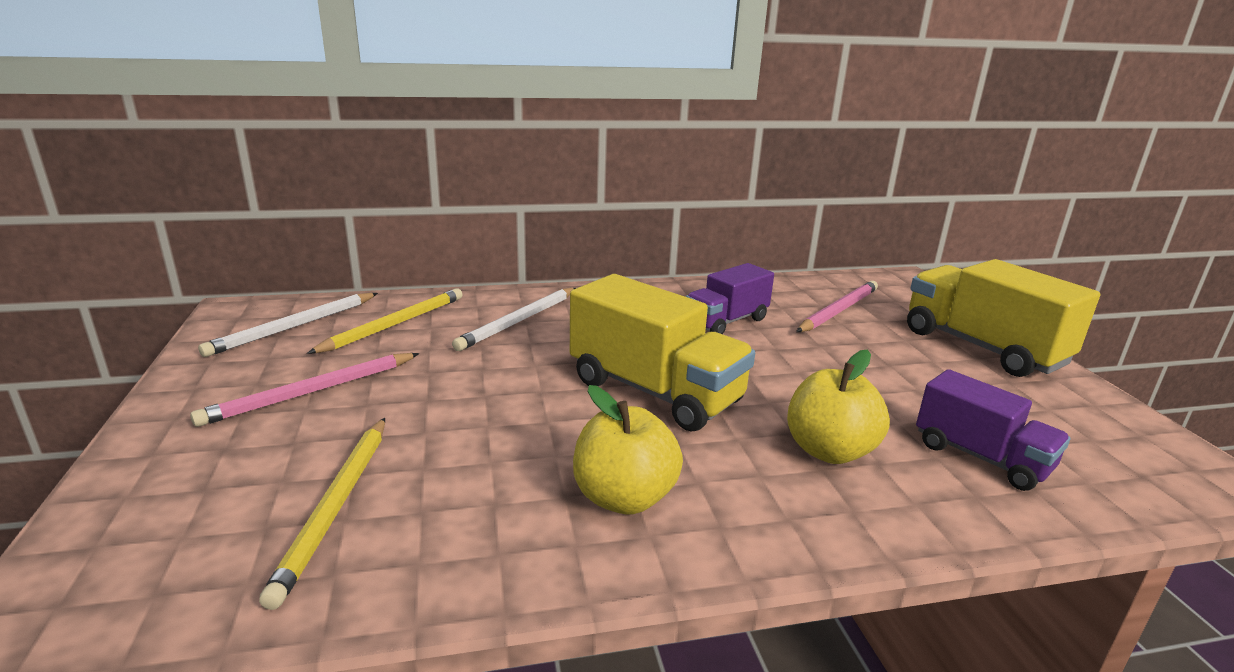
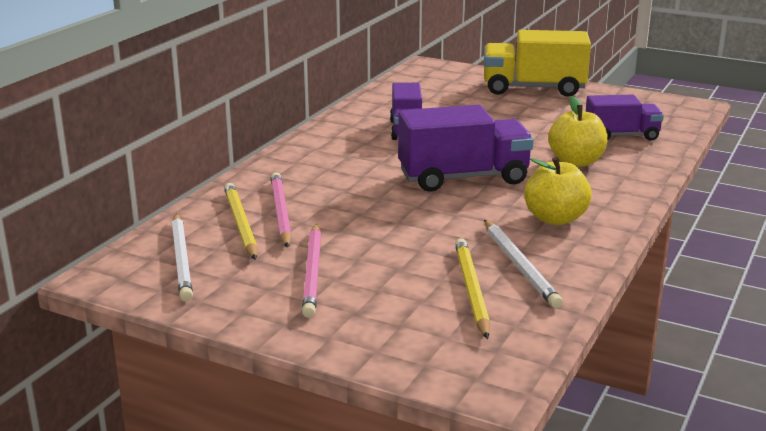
camera: 50 degrees left, 0 degrees up
yellow pencil [259,418,385,610] -> yellow pencil turned 135 degrees counterclockwise [455,238,490,339]
white pencil [452,288,576,351] -> white pencil moved to [484,220,563,308]
yellow truck [570,274,755,431] -> purple truck [398,105,533,192]
pink pencil [796,281,878,332] -> pink pencil moved to [271,172,292,248]

